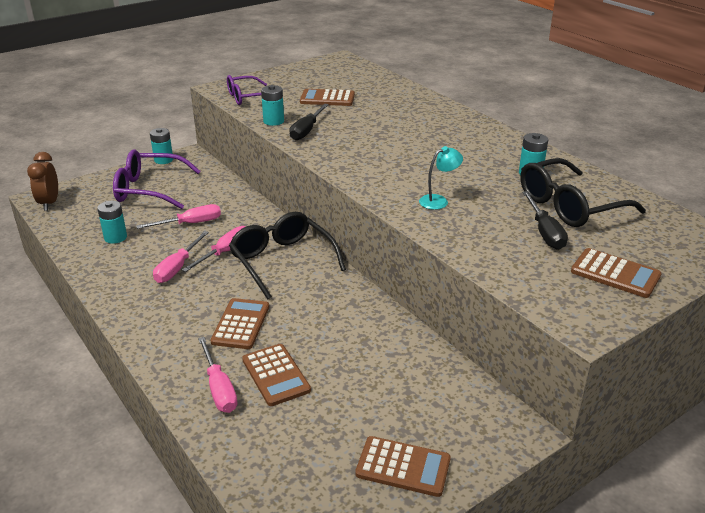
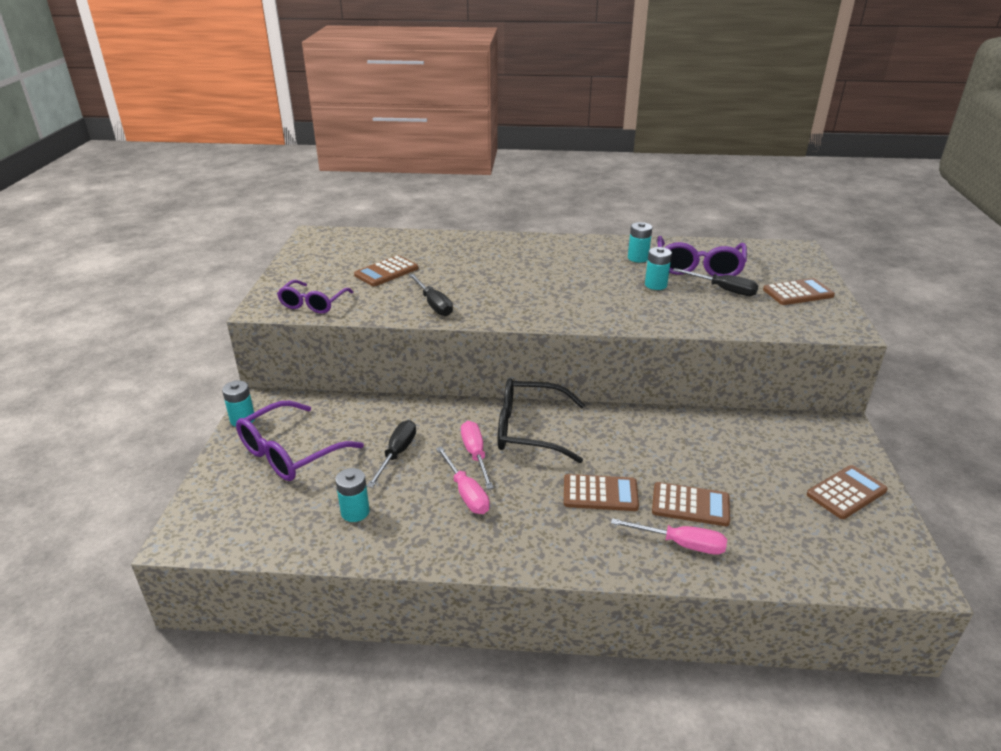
camera: 50 degrees left, 0 degrees up
brown clock [27,152,58,211] -> none
pink screwdriver [136,204,221,229] -> black screwdriver [367,420,416,488]
brown calculator [211,298,269,349] -> brown calculator turned 135 degrees clockwise [564,474,639,511]
turquoise battery [261,85,284,126] -> turquoise battery moved to [645,247,672,290]
turquoise lamp [419,146,463,210] -> none
black glasses [520,158,646,227] -> purple glasses [657,236,747,276]

